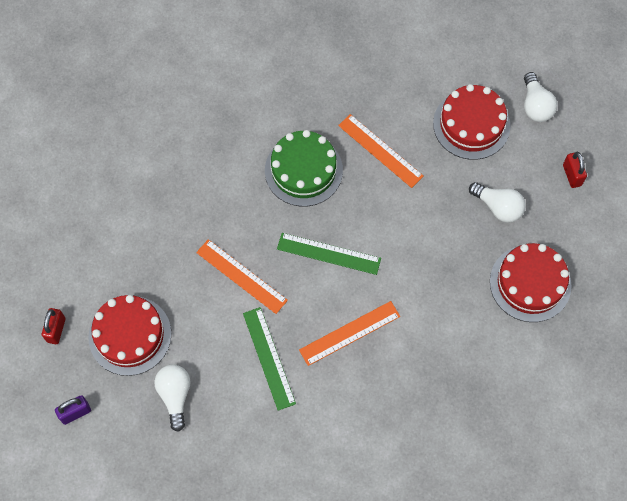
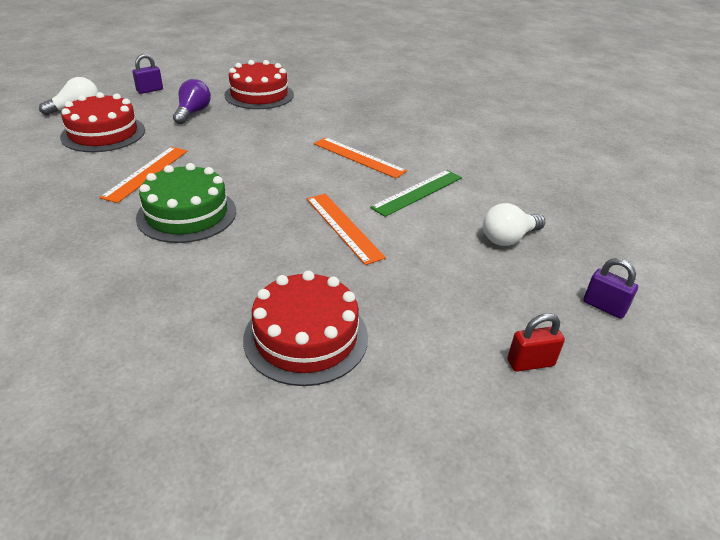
camera: 115 degrees left, 30 degrees down
red cake [88,295,172,376] -> red cake moved to [243,271,368,386]
orange ruler [196,239,288,314] -> orange ruler turned 45 degrees counterclockwise [307,194,386,265]
green ruler [277,233,381,275] -> none
white light bulb [469,182,526,223] -> purple light bulb [173,79,211,124]
red padlock [563,152,587,188] -> purple padlock [132,54,163,94]

